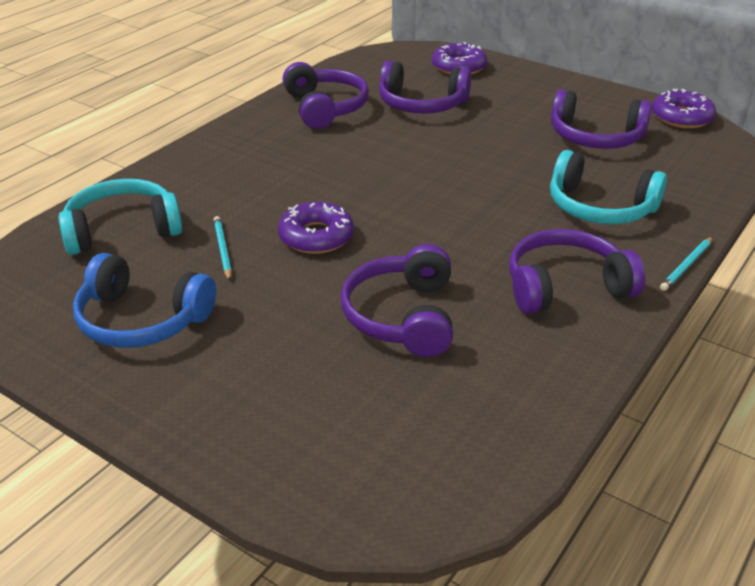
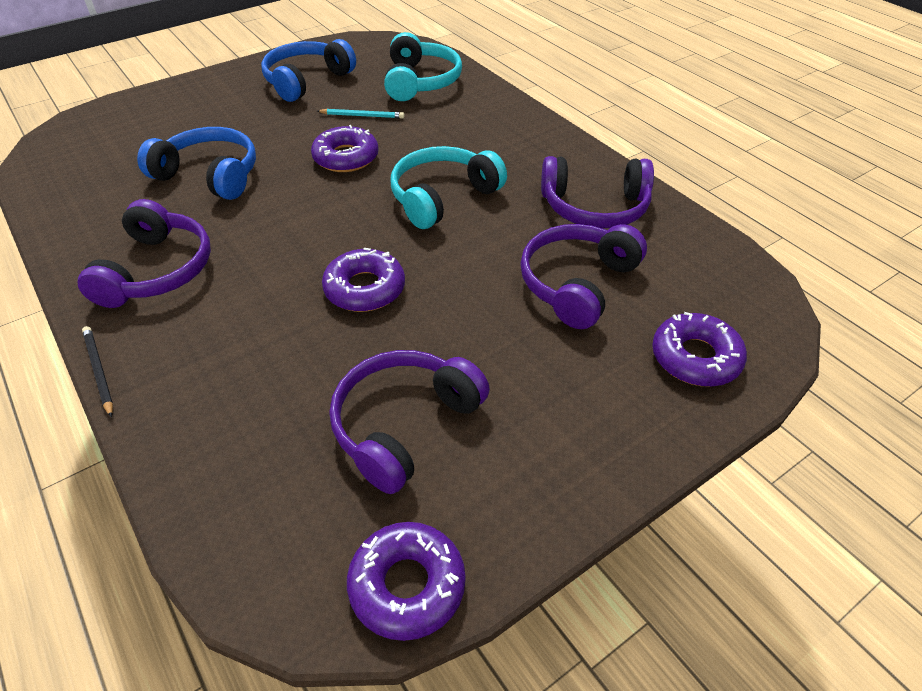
camera: 110 degrees right, 10 degrees up
purple headphones [341,244,453,357] -> blue headphones [137,127,256,200]
turquoise headphones [550,150,667,224] -> turquoise headphones moved to [391,146,507,229]
turquoise pencil [660,237,713,291] -> black pencil [82,326,113,418]
none -> purple donut [322,248,405,312]

